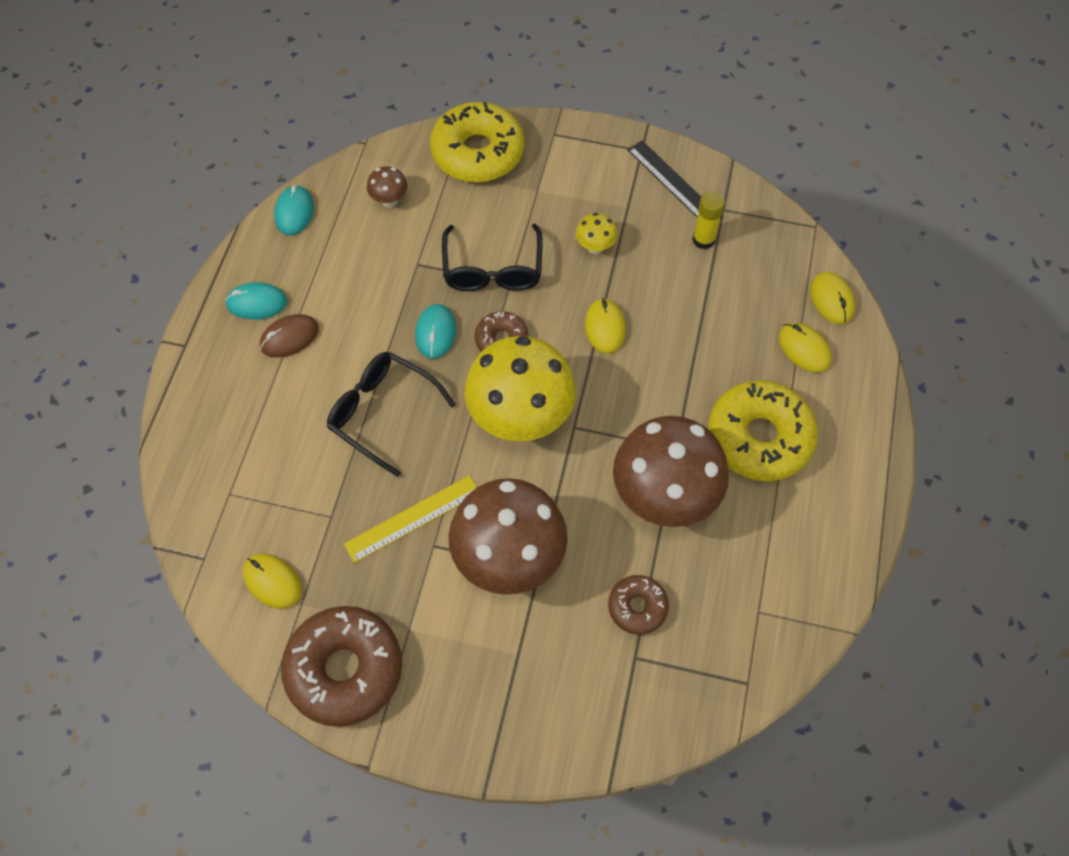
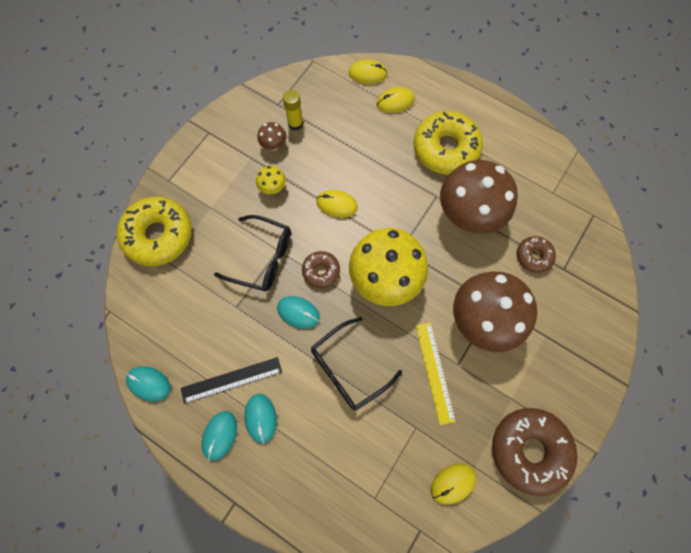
camera: 70 degrees left, 10 degrees up
brown mouse [260,314,319,357] -> turquoise mouse [244,394,277,443]
brown mushroom [367,166,408,207] -> brown mushroom moved to [257,122,286,151]
black ruler [628,141,723,219] -> black ruler moved to [181,357,282,404]

